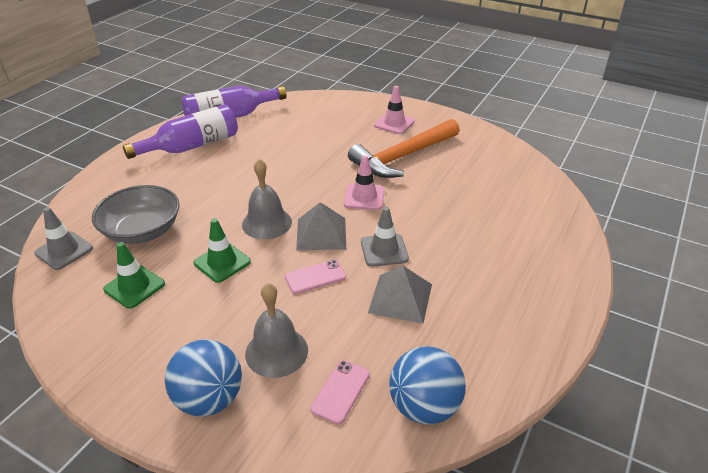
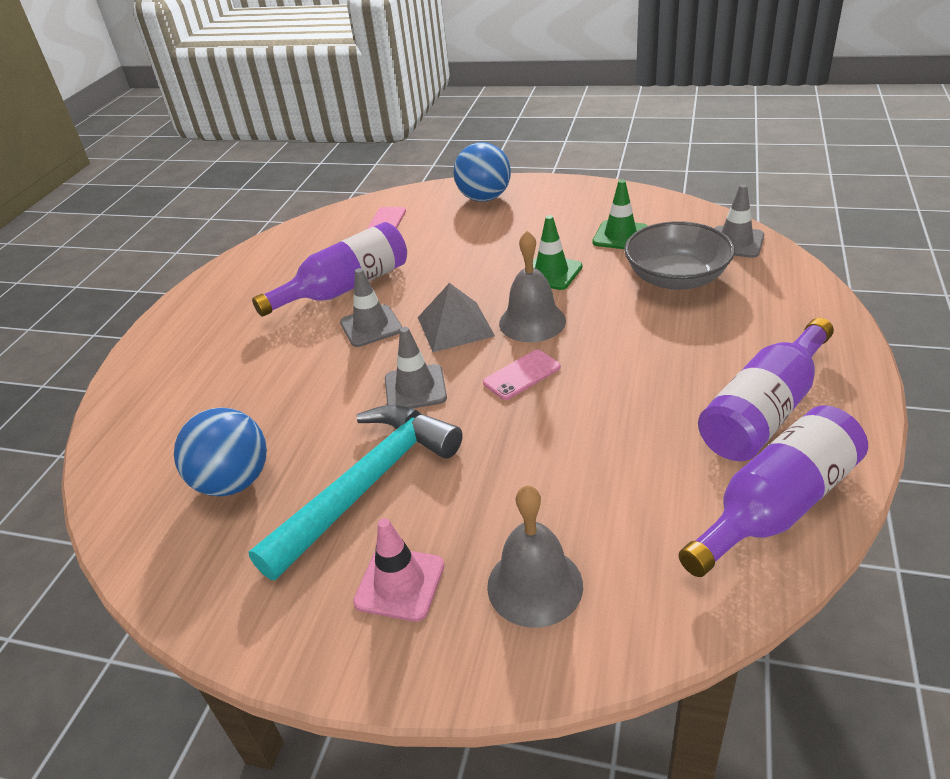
camera: 170 degrees right, 0 degrees up
grey bell [245,283,308,378] -> grey bell moved to [487,485,583,628]
pink phone [285,260,346,294] -> pink phone moved to [483,349,561,400]
pink traffic cone [344,156,385,210] -> grey traffic cone [385,327,447,409]
orange hammer [348,119,459,178] -> turquoise hammer [248,405,463,580]
grey pyramid [368,266,432,323] -> purple bottle [252,222,407,317]
blue ball [389,346,466,424] -> blue ball moved to [174,407,267,496]

